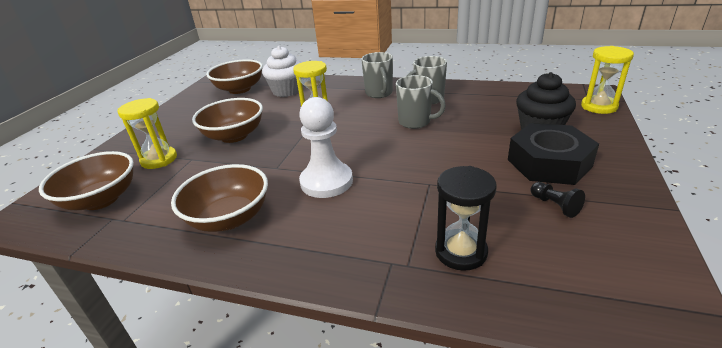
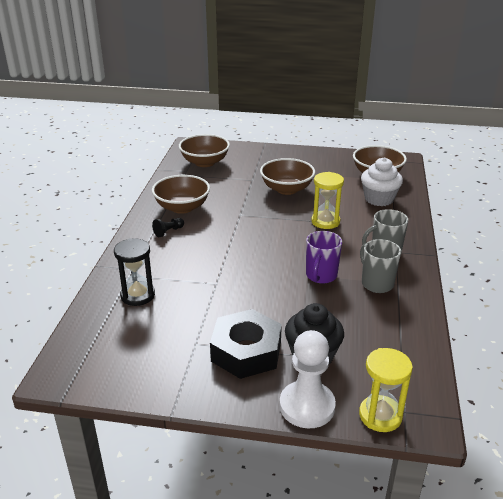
camera: 80 degrees right, 0 degrees up
yellow hourglass [117,98,177,169] -> none
white pawn [299,97,353,198] -> white pawn moved to [279,330,336,428]
grey mug [396,75,446,129] -> purple mug [306,231,342,284]
black pawn [530,182,585,218] -> black pawn moved to [152,218,184,237]

